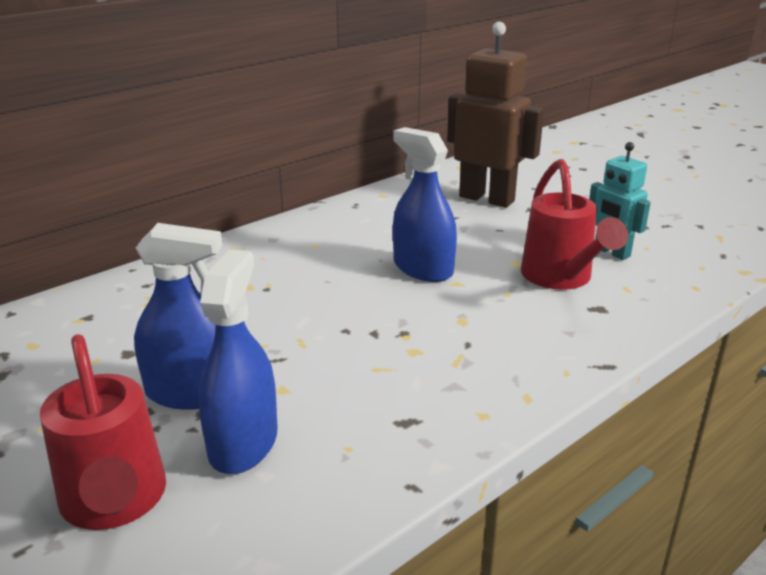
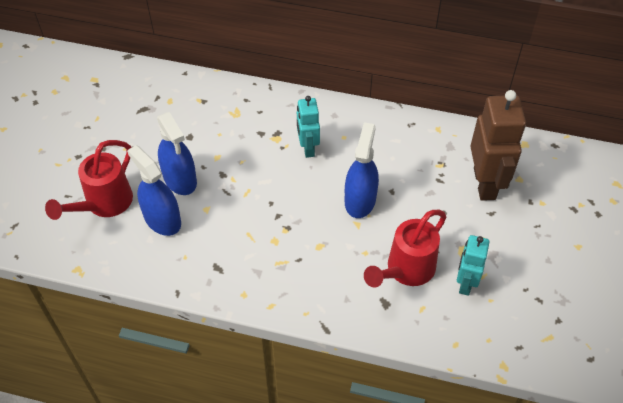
camera: 55 degrees right, 25 degrees up
blue spray bottle [199,249,278,474] -> blue spray bottle turned 105 degrees counterclockwise [127,145,181,236]
none -> turquoise robot [297,96,320,158]

